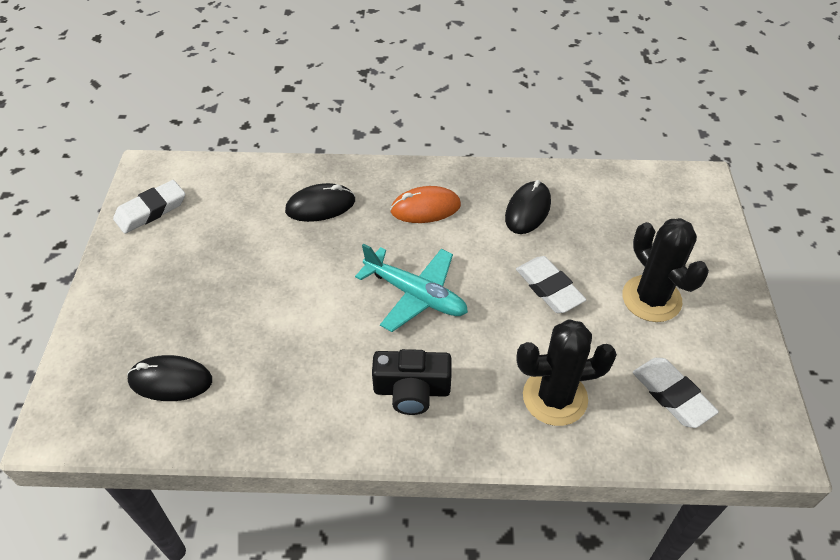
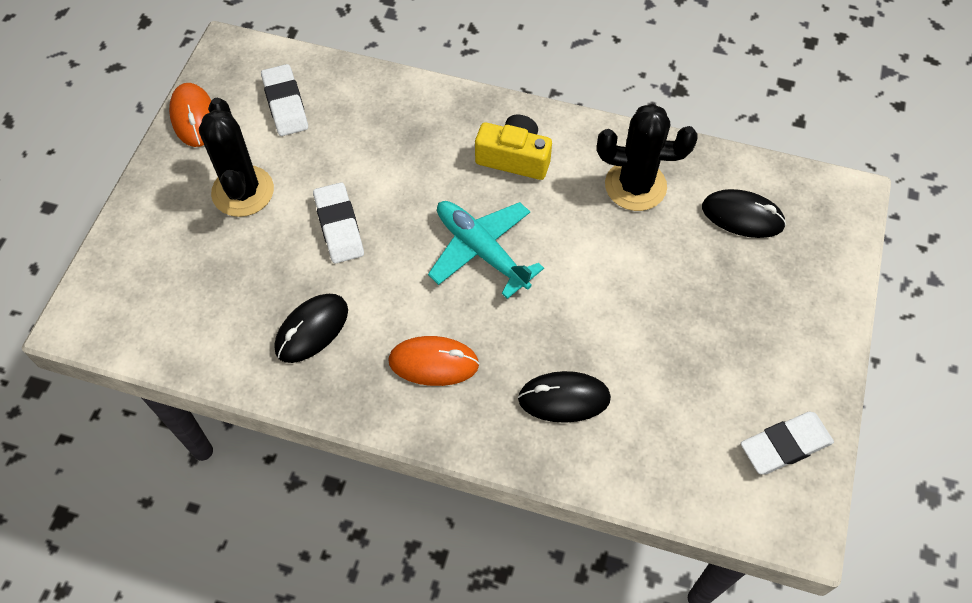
camera: 165 degrees left, 10 degrees up
black camera [372,349,452,415] -> yellow camera [475,115,552,180]
black cactus [517,319,617,426] -> black cactus moved to [597,104,698,211]
none -> orange mouse [169,83,212,147]

